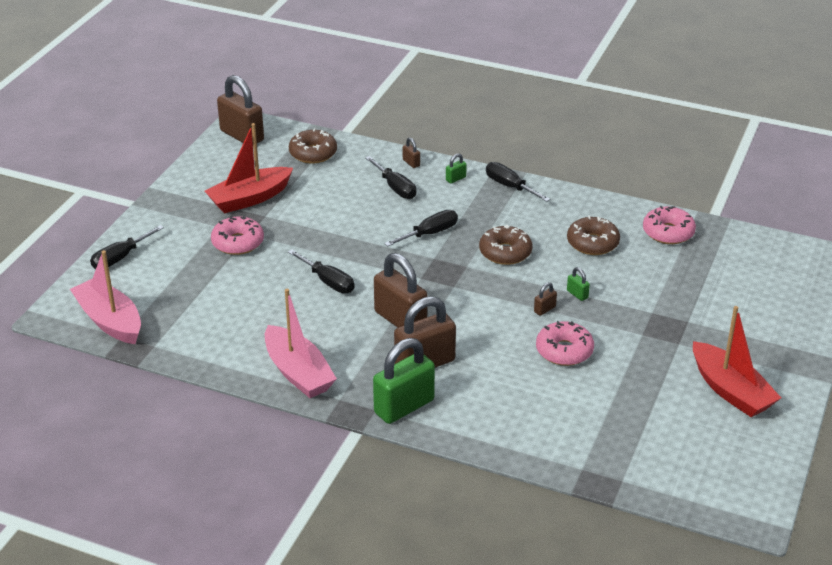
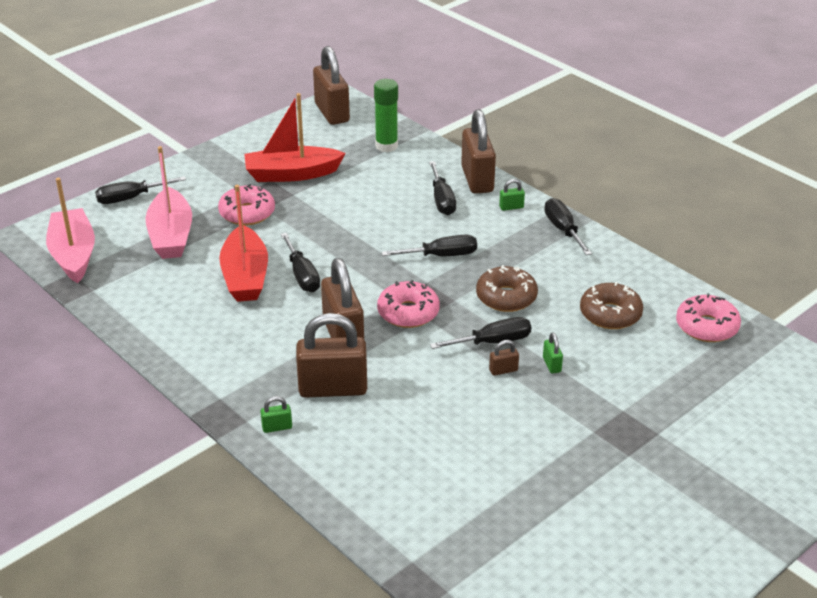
camera: 25 degrees right, 0 degrees up
pink boat [265,289,337,398] -> pink boat moved to [145,146,192,259]
brown donut [289,128,337,163] -> green glue stick [374,79,398,152]
green padlock [373,338,435,424] -> green padlock [260,396,292,433], size x0.42
brown padlock [403,138,420,168] -> brown padlock [461,109,496,194], size x2.39
pink donut [536,321,594,366] -> pink donut moved to [377,280,440,328]
red boat [693,306,781,417] -> red boat moved to [219,185,268,302]
none -> black screwdriver [430,317,531,349]

